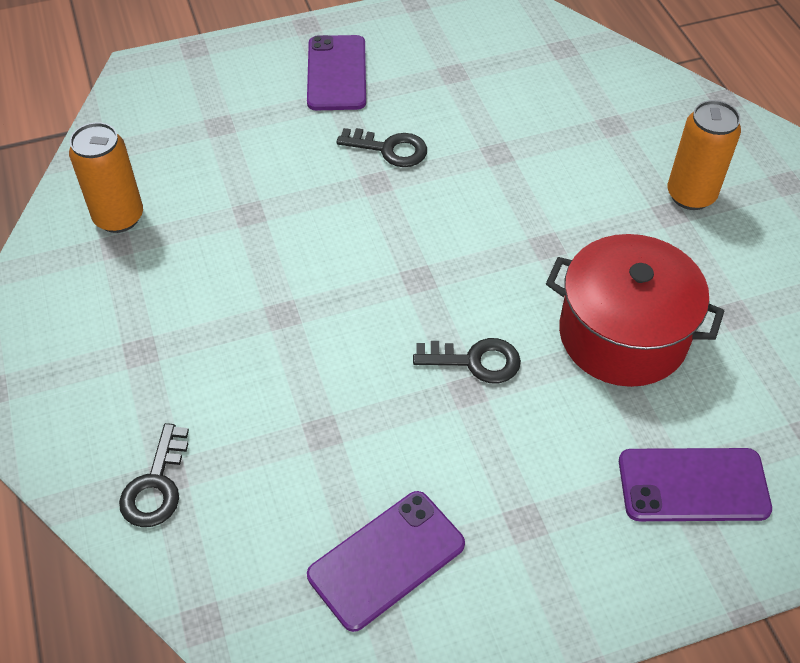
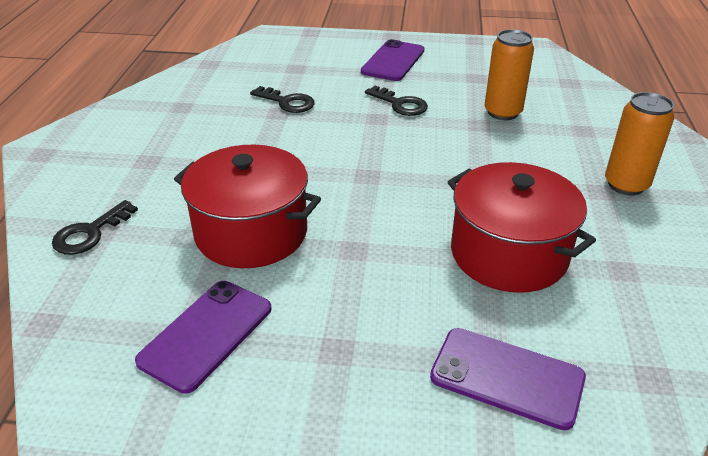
camera: 25 degrees right, 15 degrees down
orange can [69,122,143,233] -> orange can moved to [485,29,534,120]
purple phone [307,491,465,632] -> purple phone turned 45 degrees counterclockwise [135,281,271,394]
black key [413,338,521,383] -> black key moved to [250,86,315,113]
none -> red pot [174,145,321,268]

